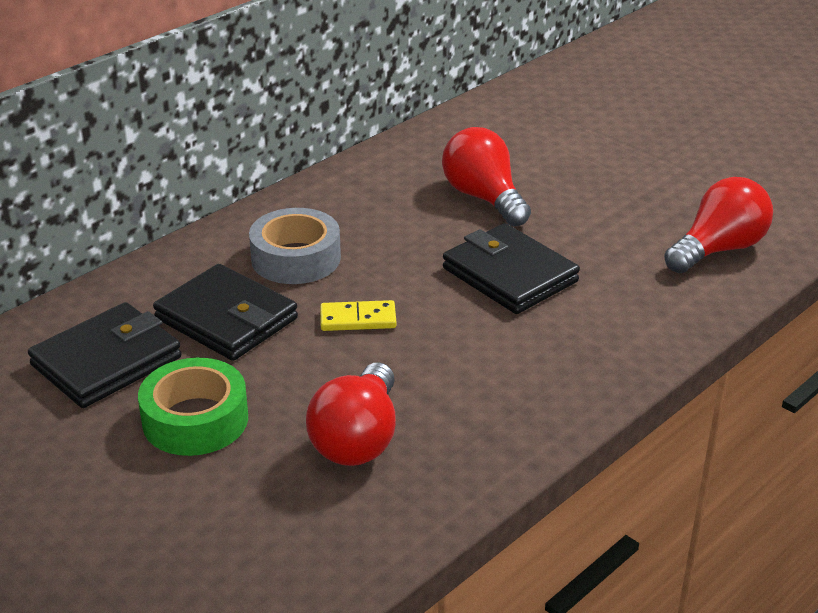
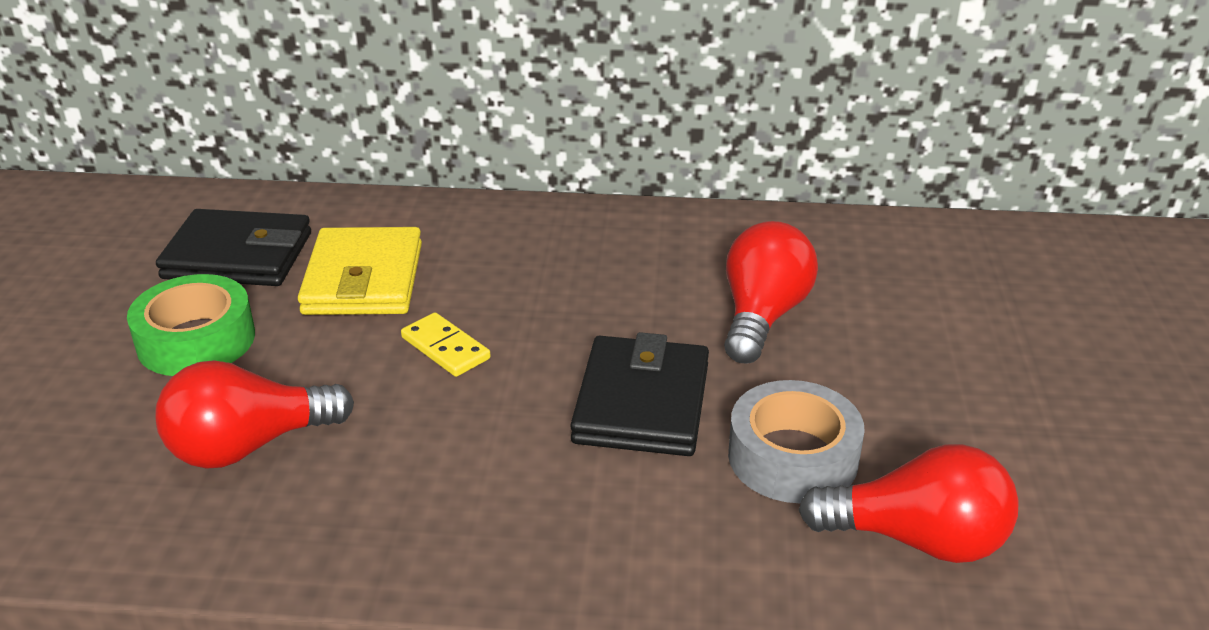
camera: 50 degrees right, 0 degrees up
black wallet [153,264,298,361] -> yellow wallet [298,227,422,315]
grey tape [249,208,341,284] -> grey tape moved to [728,380,865,503]

